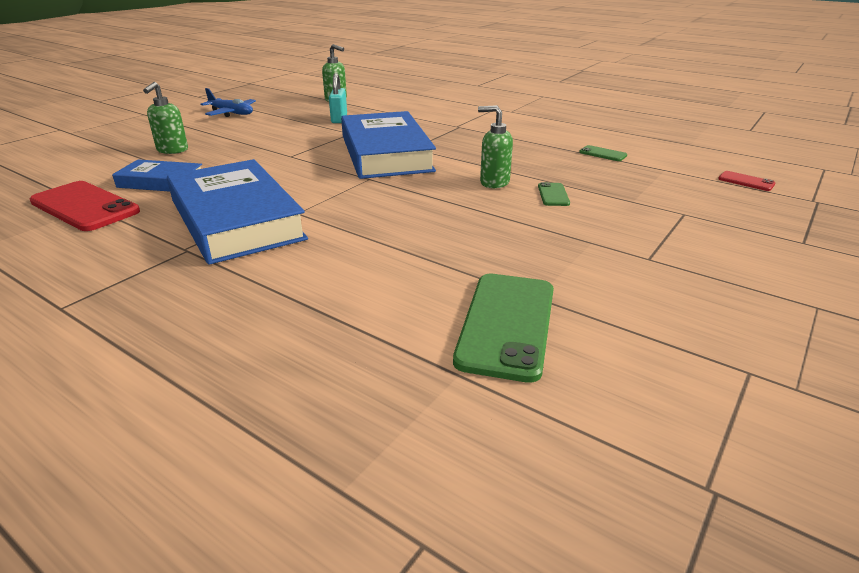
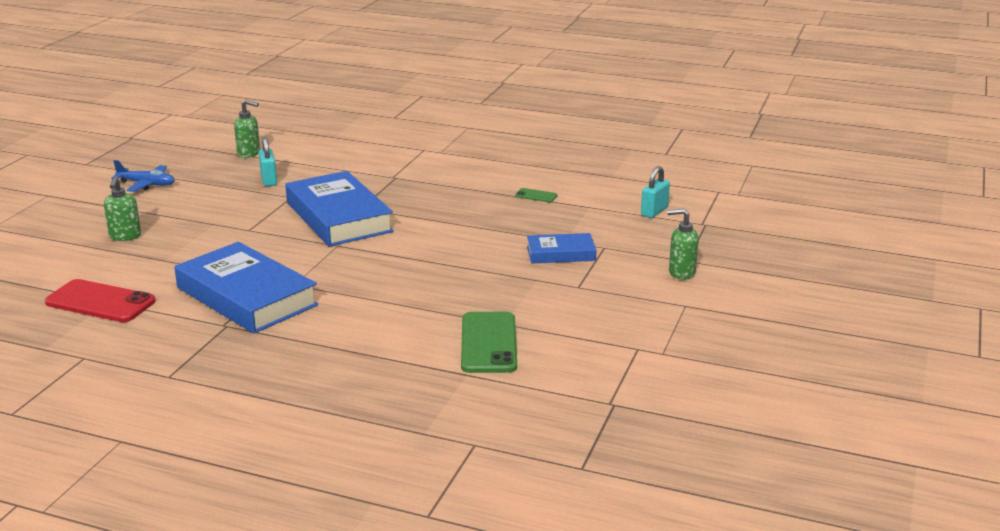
camera: 15 degrees left, 5 degrees down
blue book [112,160,202,192] -> blue book moved to [527,233,596,263]
green soap dispenser [478,105,513,188] -> green soap dispenser moved to [667,209,699,280]
green phone [538,182,570,206] -> none
red phone [718,171,775,191] -> turquoise padlock [641,166,670,218]

